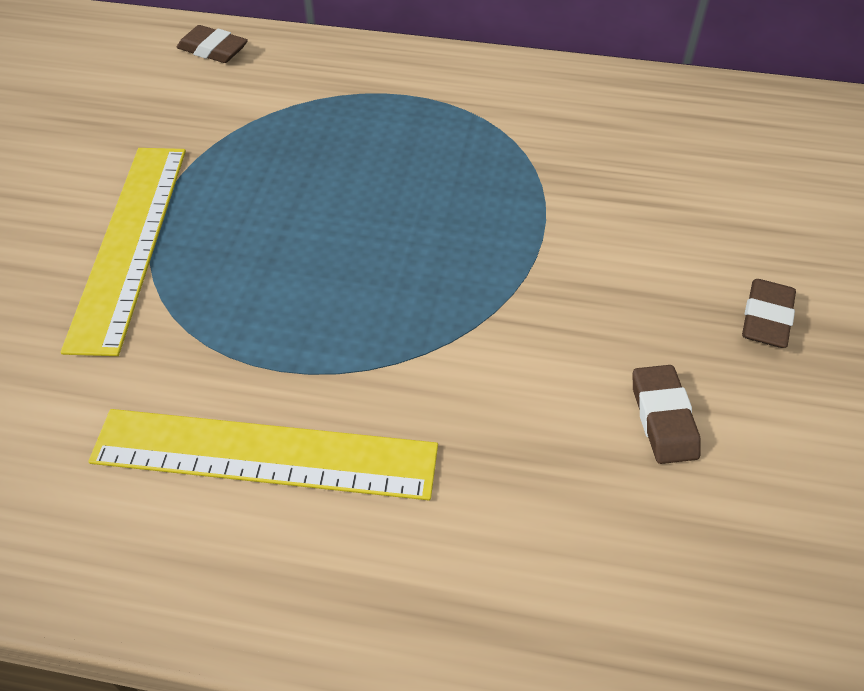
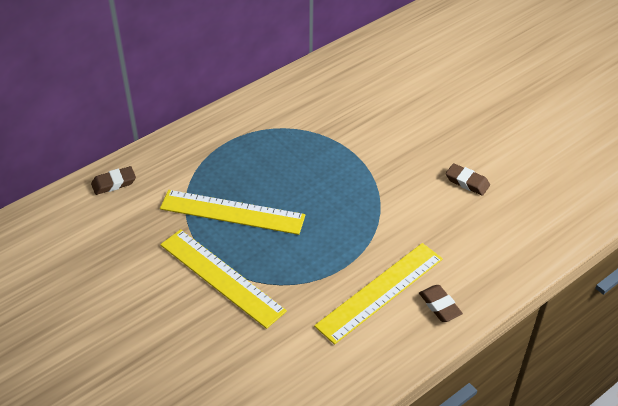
camera: 50 degrees left, 5 degrees down
brown eraser [742,279,796,348] -> brown eraser moved to [419,285,463,322]
none -> yellow ruler [160,190,305,235]

